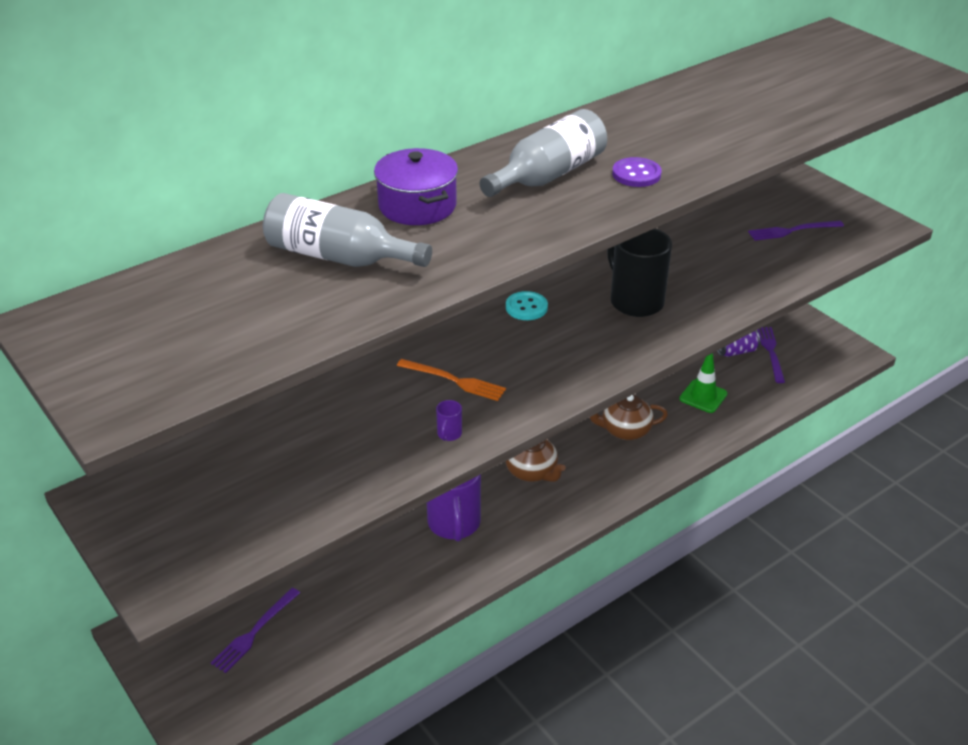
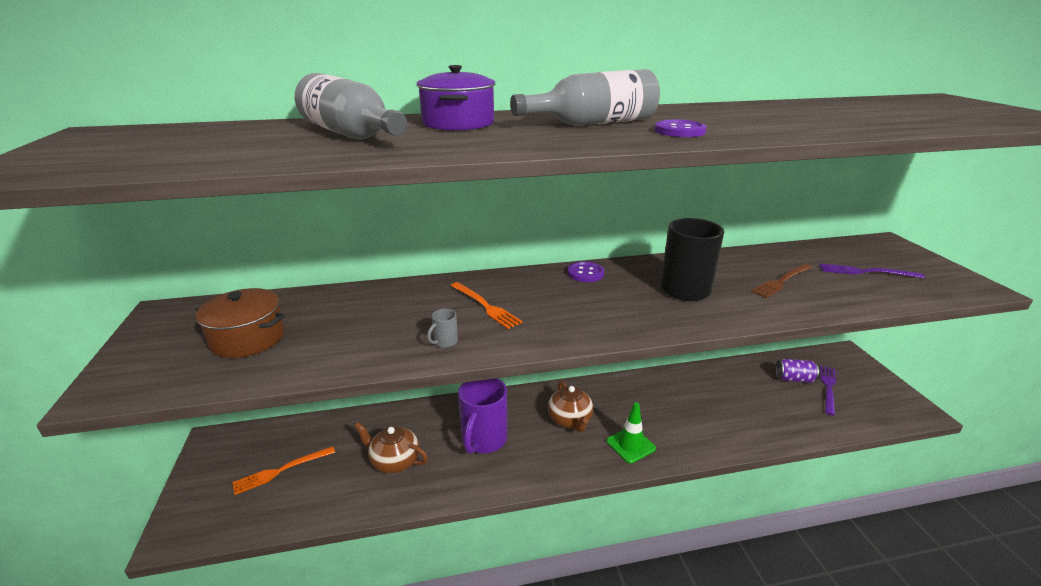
camera: 25 degrees right, 10 degrees down
purple fork [211,588,300,673] -> orange fork [232,446,335,495]
purple mug [436,400,462,441] -> grey mug [427,309,458,348]
turquoise button [506,291,548,320] -> purple button [568,262,604,282]
brown teapot [590,395,668,440] -> brown teapot moved to [354,422,428,474]
green traffic cone [679,353,728,413] -> green traffic cone moved to [606,402,656,464]
none -> brown pot [196,288,285,358]
none -> brown fork [751,264,812,298]

